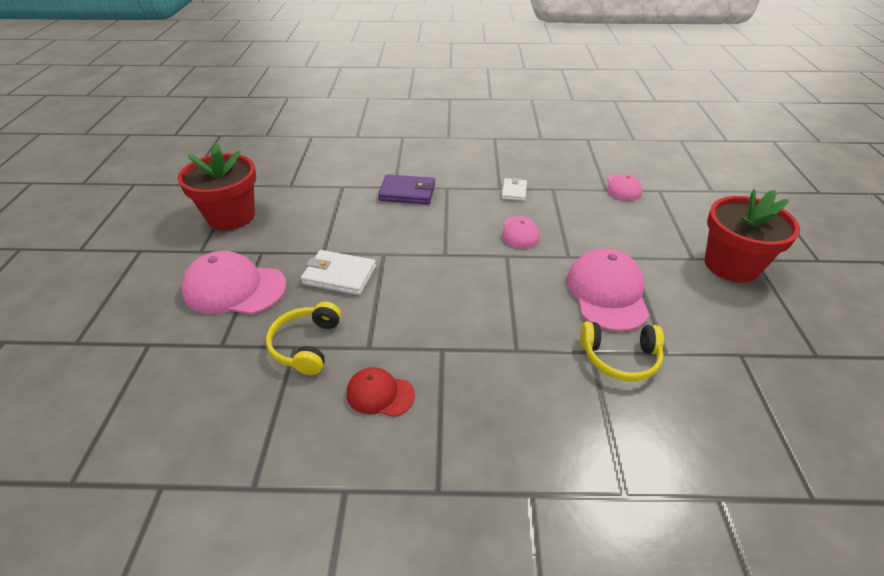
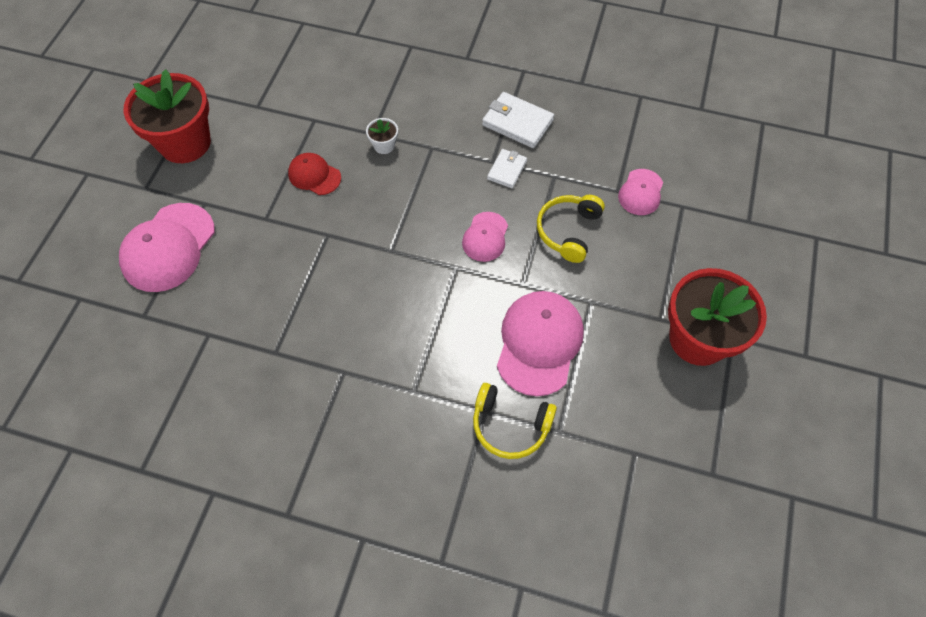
camera: 15 degrees right, 20 degrees up
pink cap [181,251,286,315] -> pink cap turned 90 degrees counterclockwise [119,203,215,292]
yellow headphones [266,302,341,375] -> yellow headphones moved to [537,195,605,263]
white wallet [301,250,376,295] -> white wallet moved to [482,92,554,148]
red cap [347,367,415,417] -> red cap moved to [288,153,341,195]
purple wallet [378,174,435,204] -> white flower pot [366,118,398,154]

